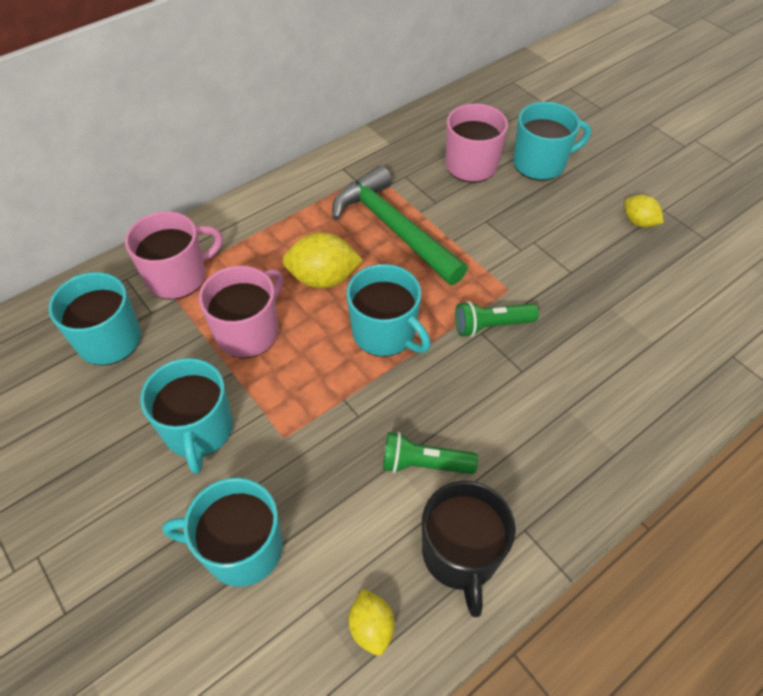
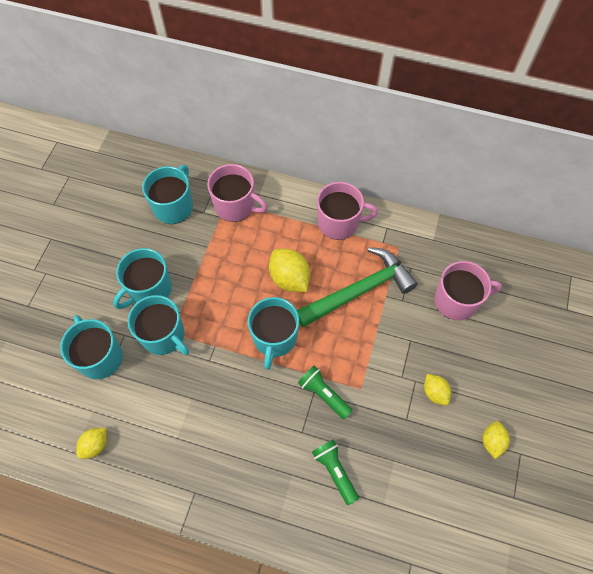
camera: 55 degrees right, 10 degrees up
pink mug [199,266,283,358] -> pink mug moved to [317,182,378,240]
green hammer [332,165,468,285] -> green hammer turned 45 degrees clockwise [297,247,418,327]
green flashlight [383,432,478,474] -> green flashlight moved to [312,439,359,505]
black mug [422,481,516,617] -> none
turquoise mug [513,102,591,181] -> turquoise mug moved to [128,295,189,355]
none -> yellow lemon [424,374,451,405]

